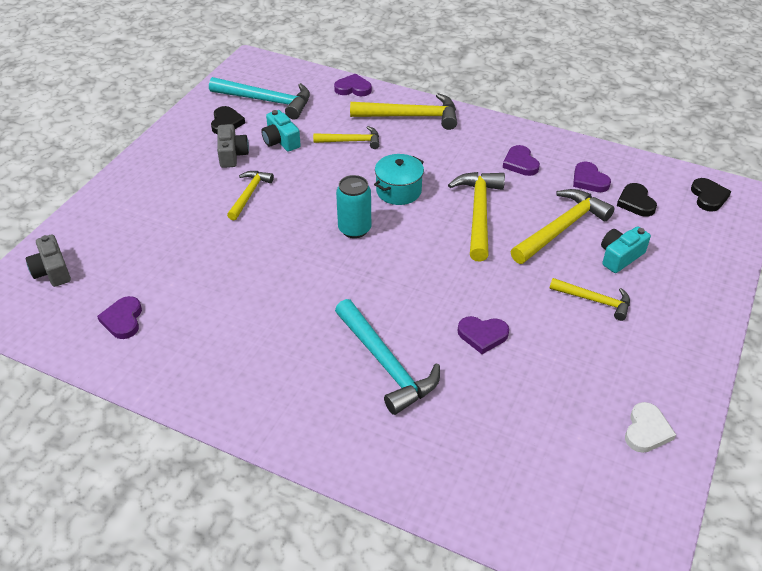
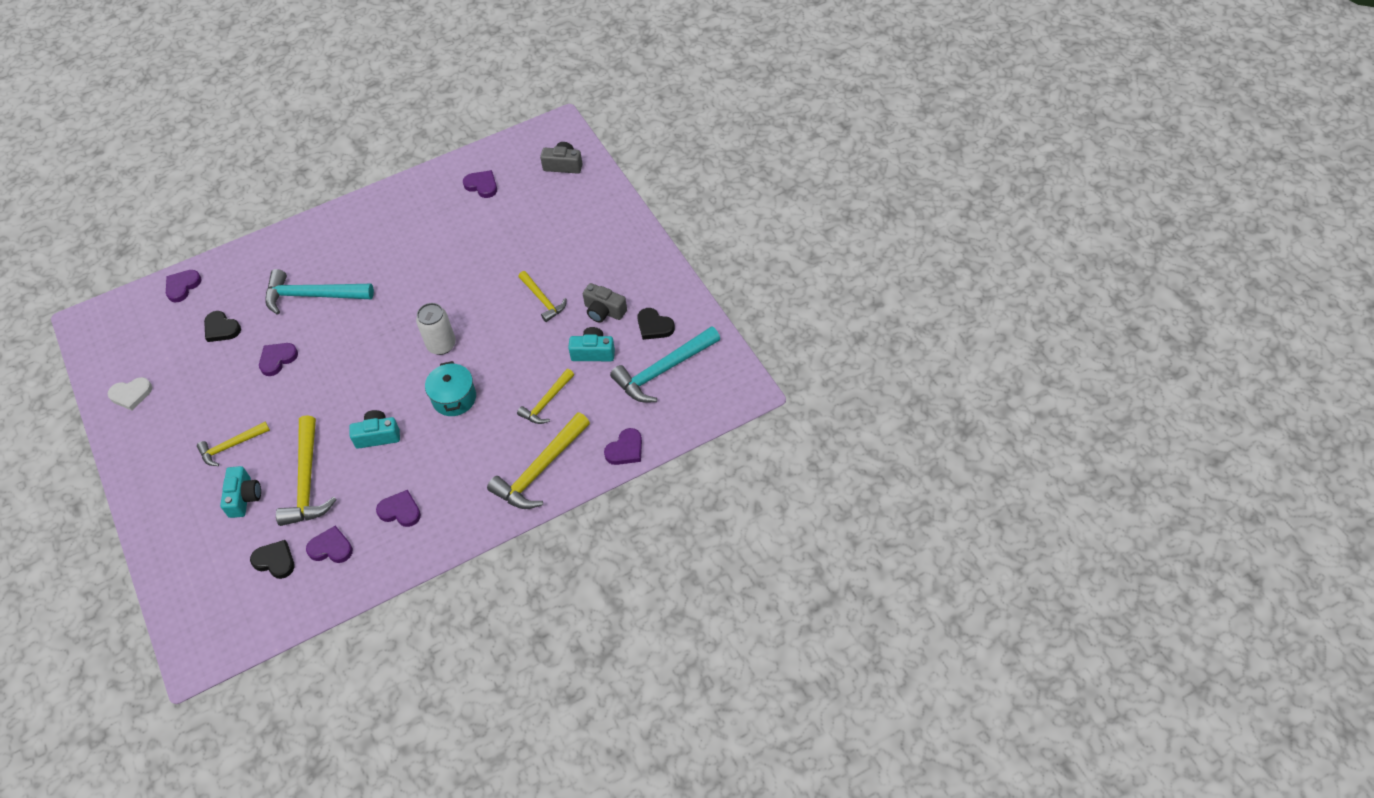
camera: 130 degrees right, 10 degrees up
turquoise can [336,175,371,238] -> white can [416,303,456,355]
yellow hammer [448,172,505,262] -> turquoise camera [350,410,400,449]
white heart [625,402,676,453] -> white heart turned 75 degrees counterclockwise [108,377,152,411]
black heart [691,178,731,212] -> black heart moved to [204,311,241,342]
none -> purple heart [166,270,202,302]

